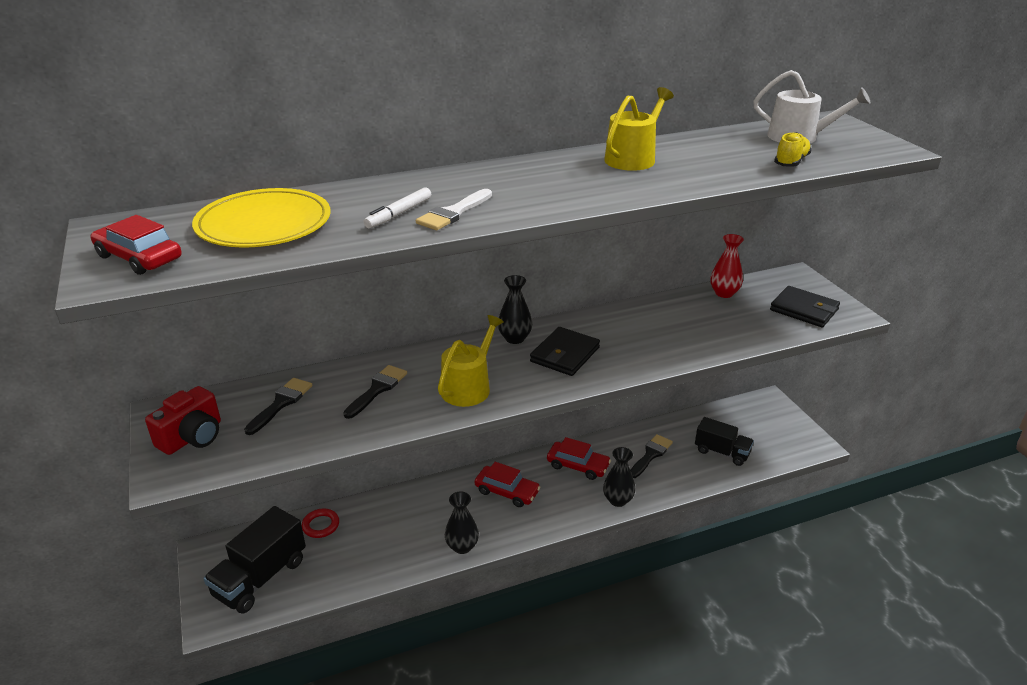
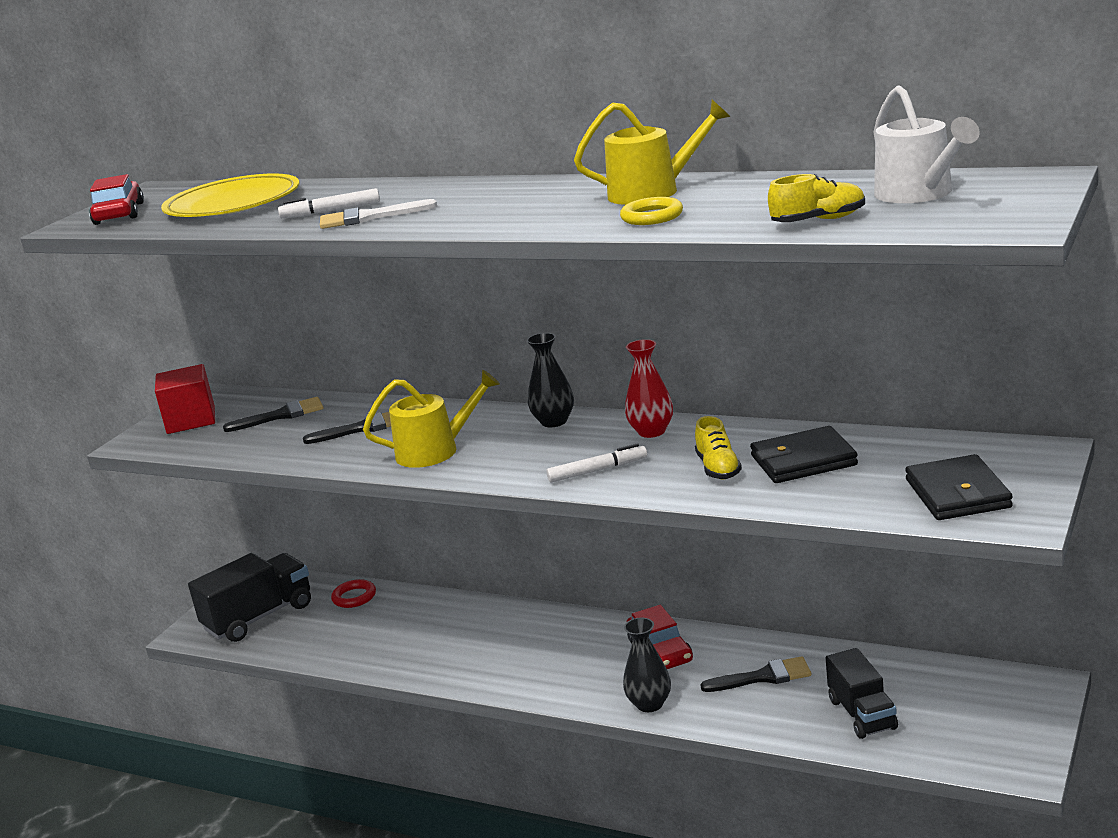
camera: 50 degrees right, 10 degrees down
red camera [145,386,221,455] -> red cube [155,364,215,434]
black truck [203,506,306,613] -> black truck turned 150 degrees clockwise [188,553,311,642]
black vase [445,492,479,554] -> none
red car [475,462,541,507] -> none
black wallet [530,327,600,376] -> black wallet moved to [750,426,858,483]
red vase [710,234,744,298] -> red vase moved to [625,339,673,438]
none -> white marker [546,443,647,483]
none -> yellow ring [620,197,683,225]
none -> yellow shoe [695,416,742,479]

